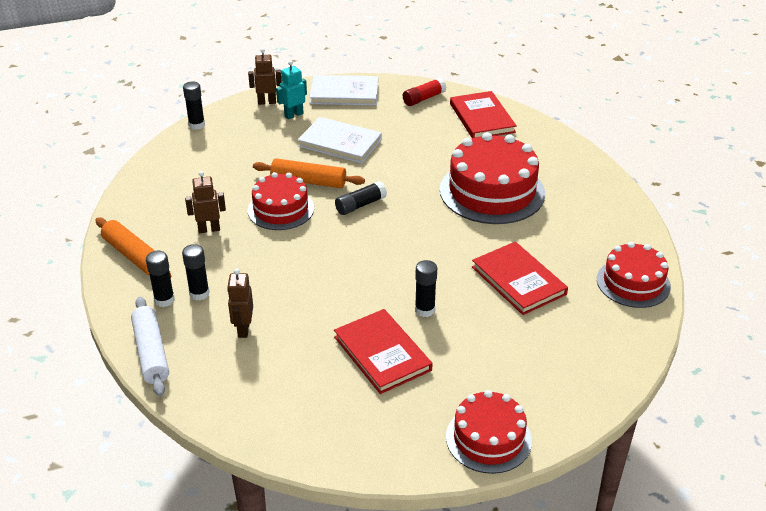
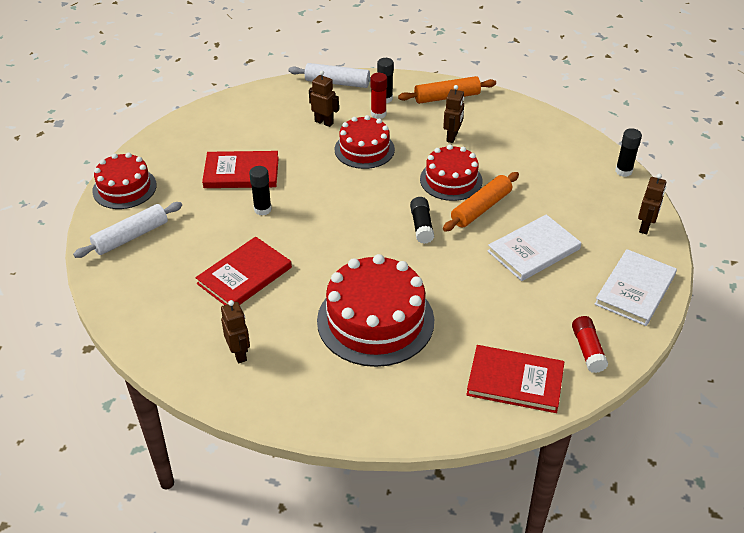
camera: 120 degrees right, 5 degrees up
black glue stick [182,244,210,301] -> red glue stick [371,73,387,119]
turquoise robot [276,61,307,119] -> none
red book [472,242,568,315] -> red book turned 45 degrees counterclockwise [195,237,292,305]
red cake [597,242,671,308] -> red cake moved to [335,115,395,169]
none -> white rolling pin [73,202,182,258]
none -> brown robot [221,300,250,363]

